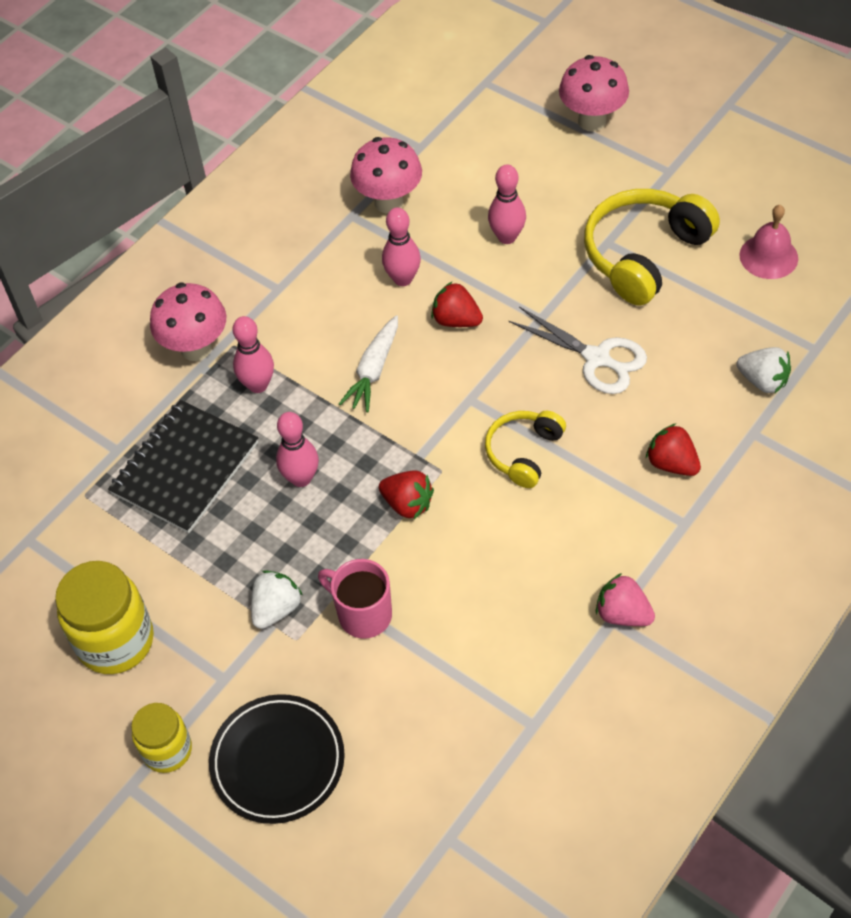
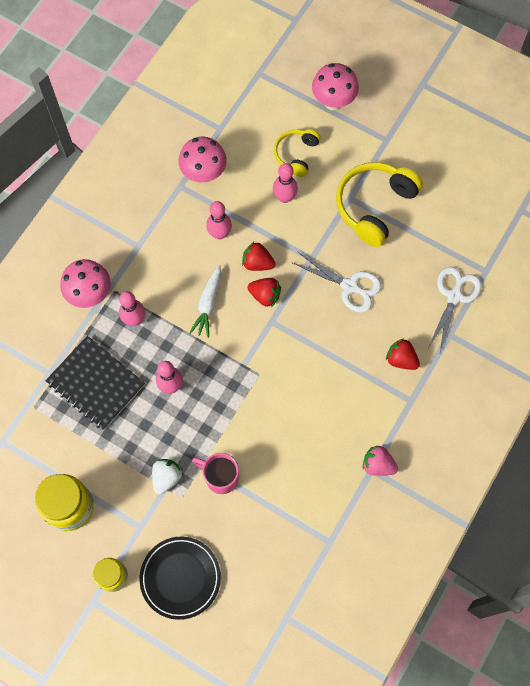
camera: 10 degrees left, 15 degrees up
black notebook [108,400,258,533] -> black notebook turned 75 degrees counterclockwise [45,336,145,430]
red strawberry [379,470,434,519] -> red strawberry moved to [247,278,281,307]
yellow headphones [485,411,566,488] -> yellow headphones moved to [274,129,321,177]
white strawberry [736,347,791,393] -> white scissors [428,267,482,352]
pink bell [739,205,798,279] -> none

